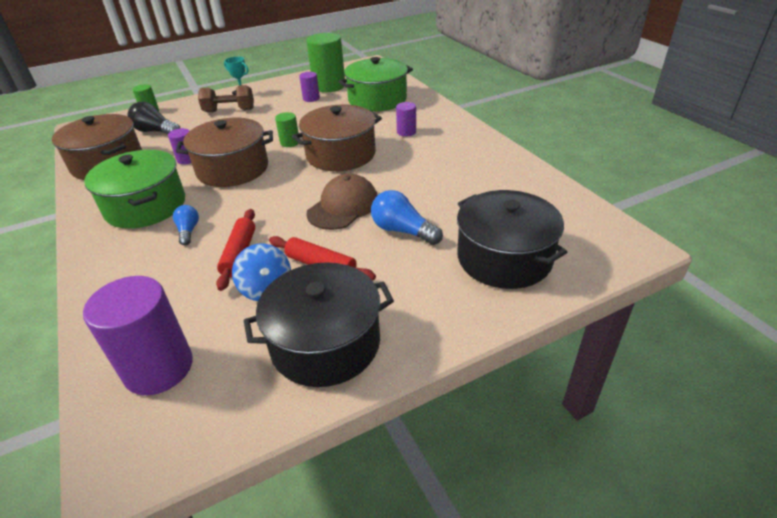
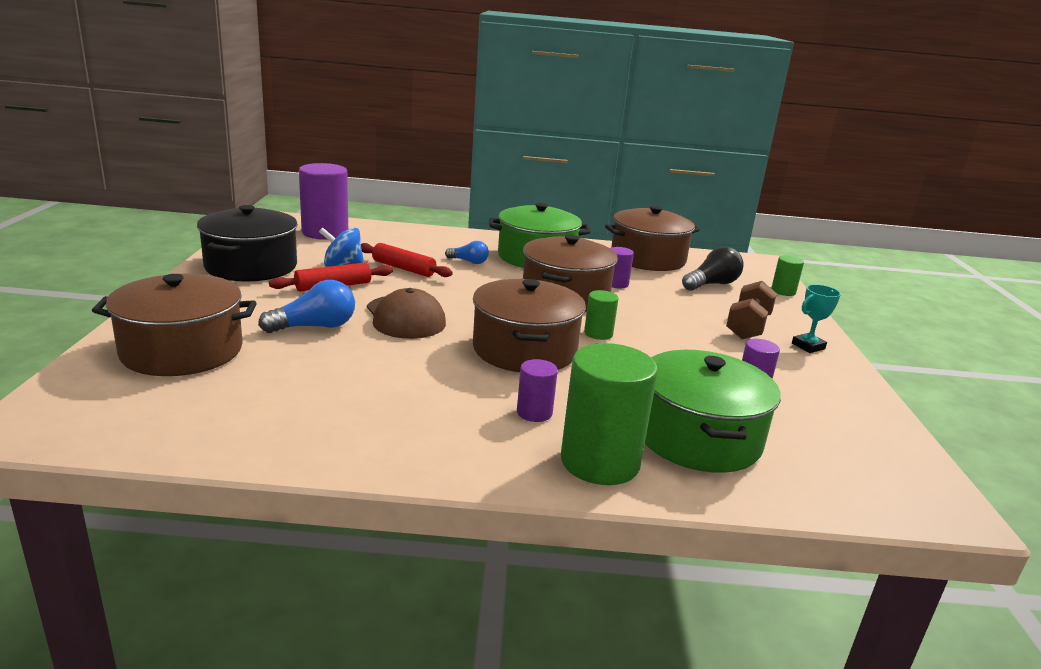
camera: 115 degrees right, 15 degrees down
green cylinder [306,33,345,92] -> green cylinder moved to [561,343,658,485]
black pot [457,190,567,289] -> brown pot [92,274,257,376]

